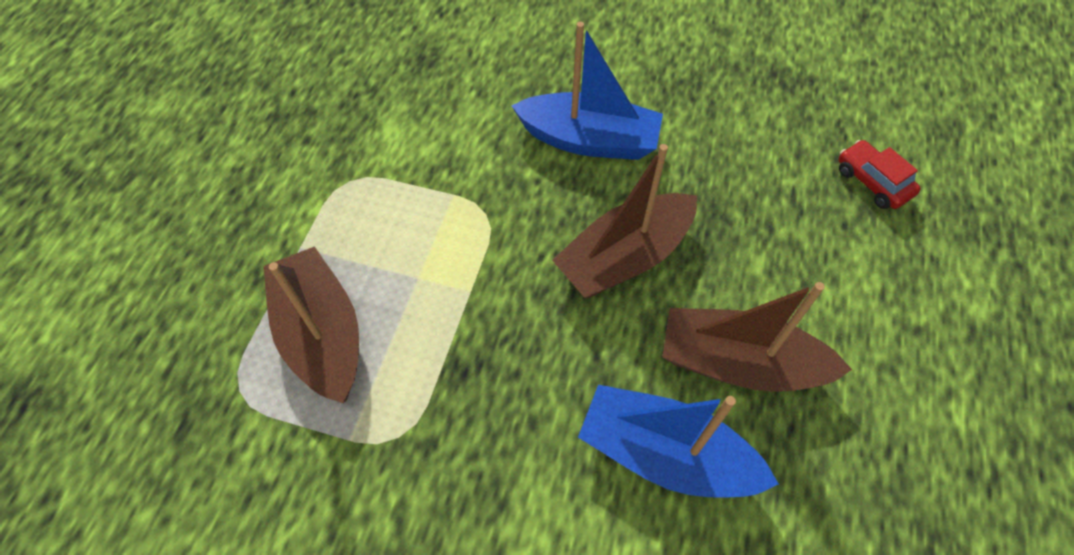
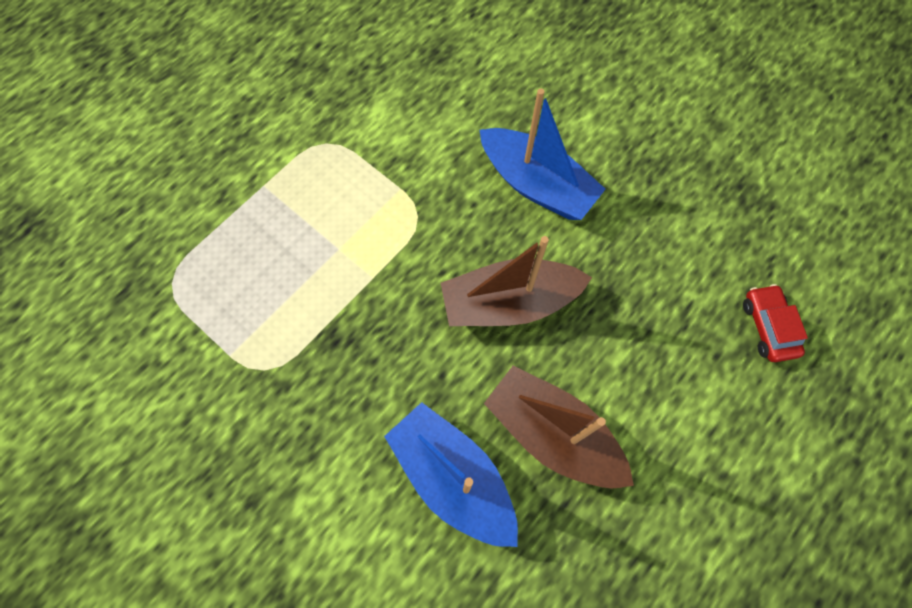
camera: 25 degrees right, 10 degrees up
brown boat [263,246,359,403] -> none

